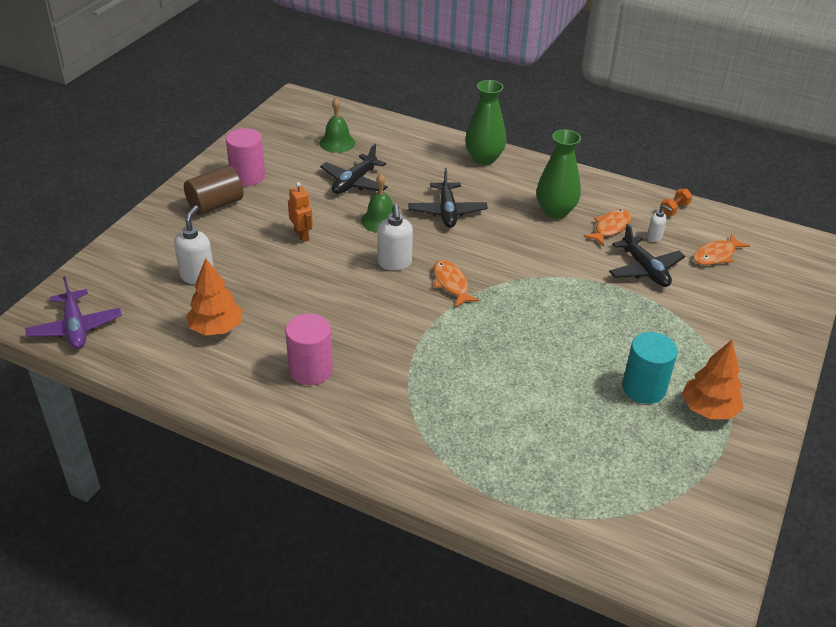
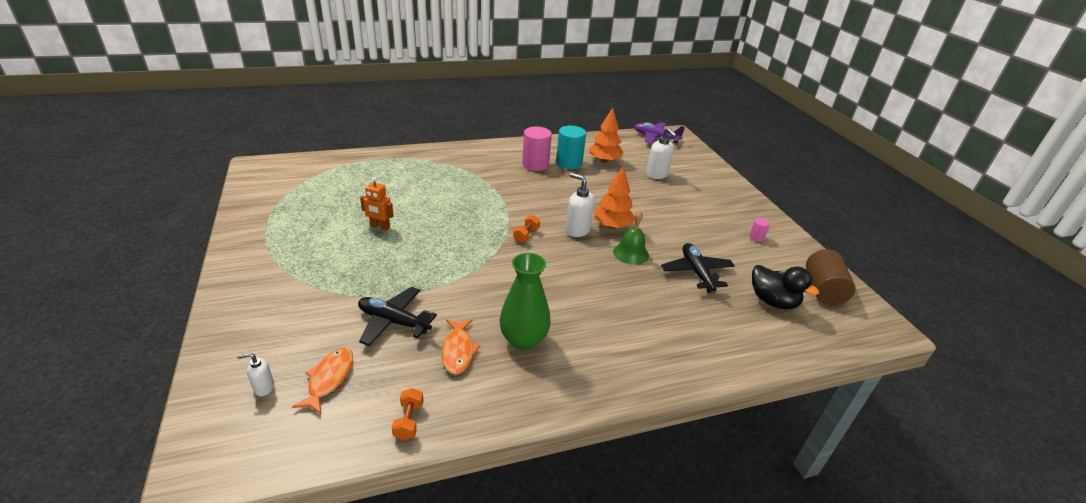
camera: 135 degrees right, 5 degrees down
brown cylinder [184,166,244,215] -> brown cylinder moved to [806,249,856,305]
pink cylinder [226,128,265,186] -> pink cylinder [749,218,770,242], size x0.47
orange robot [288,182,313,242] -> orange robot moved to [360,177,394,231]
green bell [320,98,355,153] -> black duck [752,265,819,310]
black plane [408,168,488,228] -> none
orange fish [433,260,479,307] -> orange dumbbell [513,215,540,243]
green vase [465,80,506,165] -> none
turquoise cylinder [622,332,678,404] -> turquoise cylinder moved to [556,126,586,169]
white soap dispenser [647,205,672,242] -> white soap dispenser moved to [237,353,274,396]
orange tree [682,340,743,419] -> orange tree moved to [594,167,635,229]

